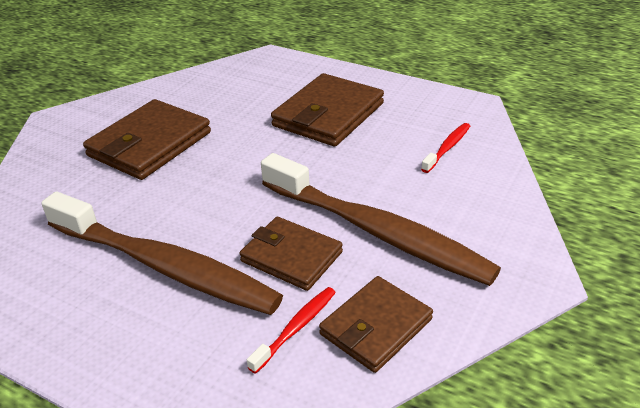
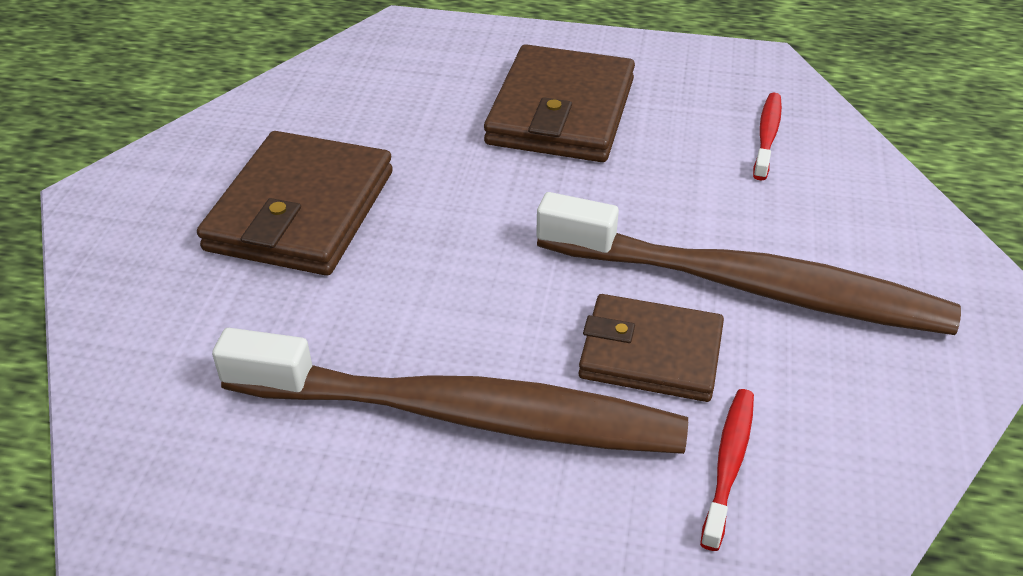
camera: 20 degrees left, 5 degrees up
brown wallet [319,276,433,373] -> none

